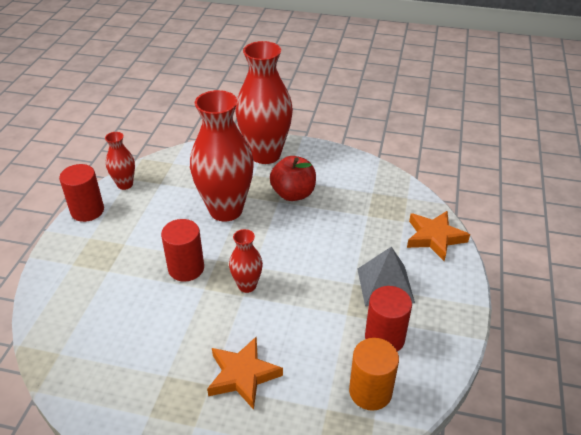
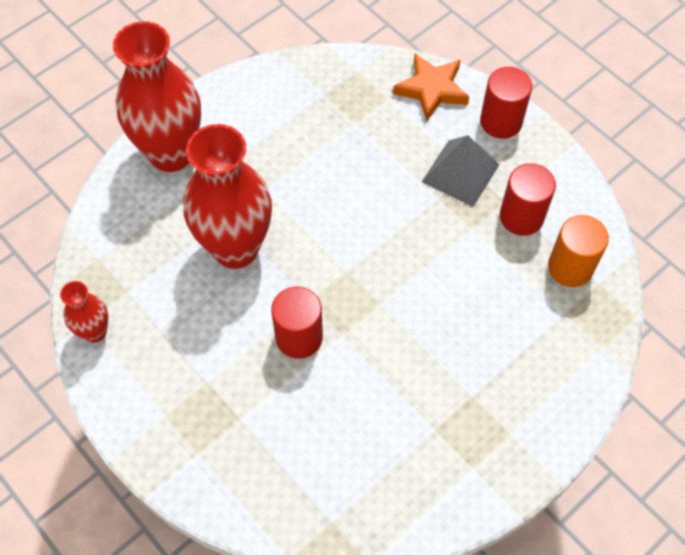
camera: 55 degrees left, 20 degrees up
red cylinder [59,164,104,222] -> red cylinder moved to [480,67,532,139]
orange star [207,337,283,410] -> none
red vase [229,229,263,293] -> none
red apple [270,156,316,201] -> none

